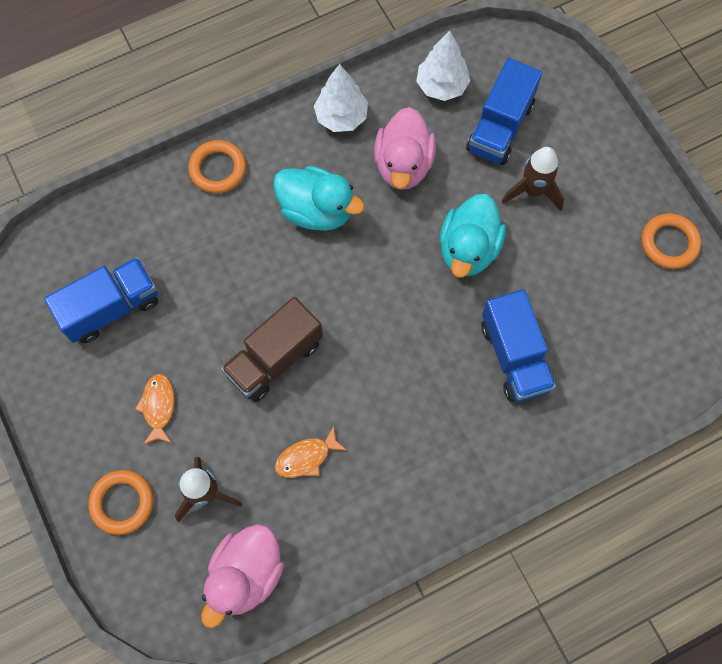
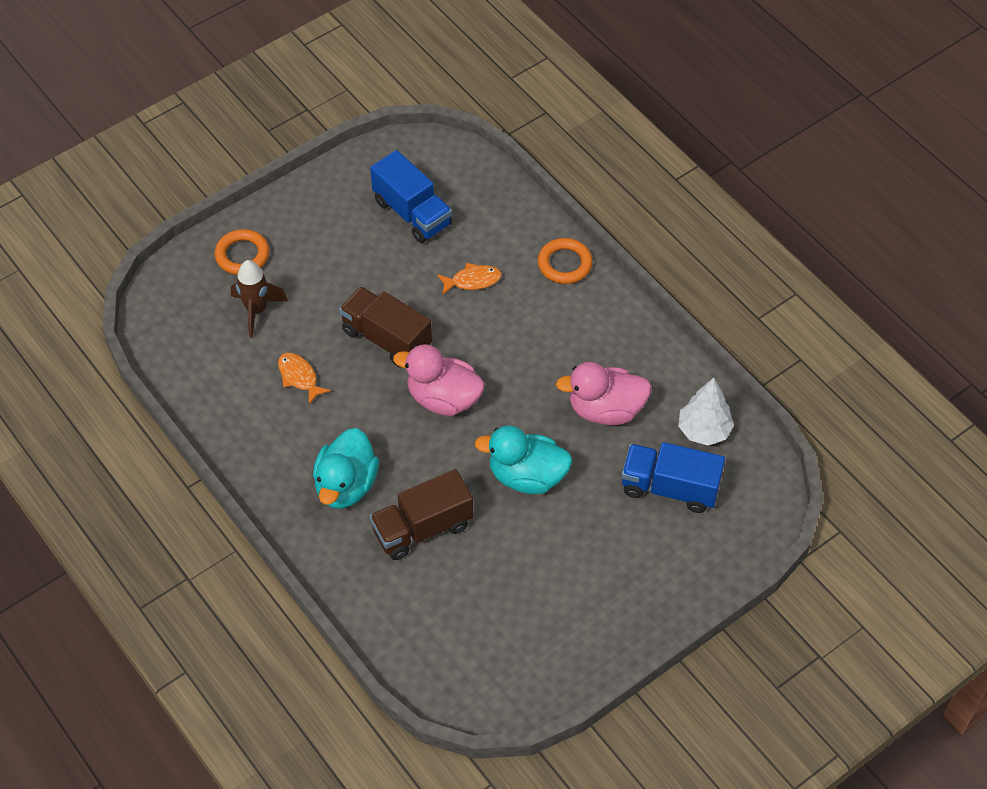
camera: 80 degrees right, 15 degrees down
orange fish [135,374,175,445] -> orange fish moved to [437,263,502,295]
pink duck [201,524,284,628] -> pink duck moved to [393,344,485,416]
turquoise duck [273,166,365,231] -> turquoise duck moved to [313,428,379,509]
white tree [314,64,368,132] -> none
blue truck [481,289,556,402] -> brown truck [370,469,473,560]
brown rocket [502,147,564,211] -> none
orange ring [642,213,701,269] -> none

